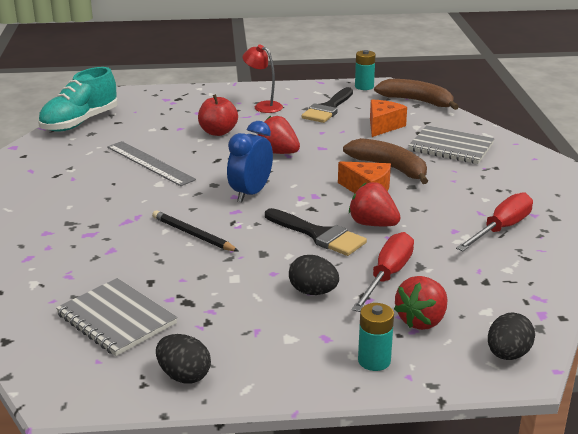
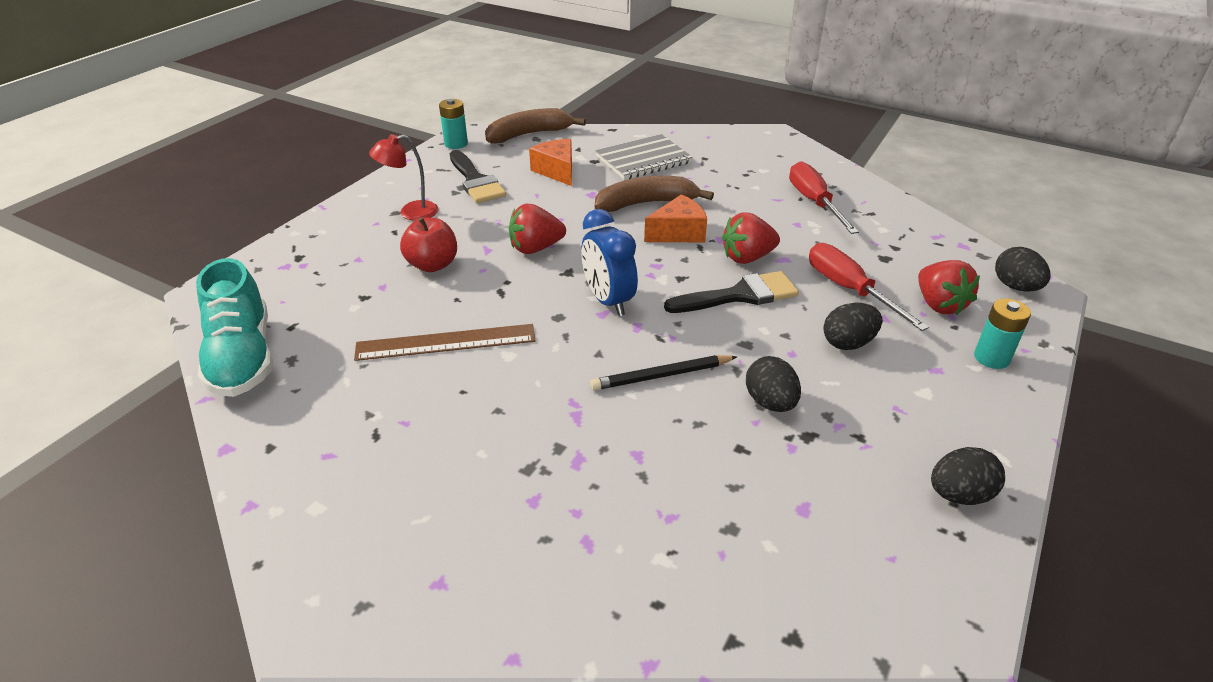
camera: 55 degrees left, 10 degrees up
grey notebook [56,278,178,356] -> none
grey ruler [107,141,196,186] -> brown ruler [354,324,536,361]
none -> black egg [746,356,801,412]

